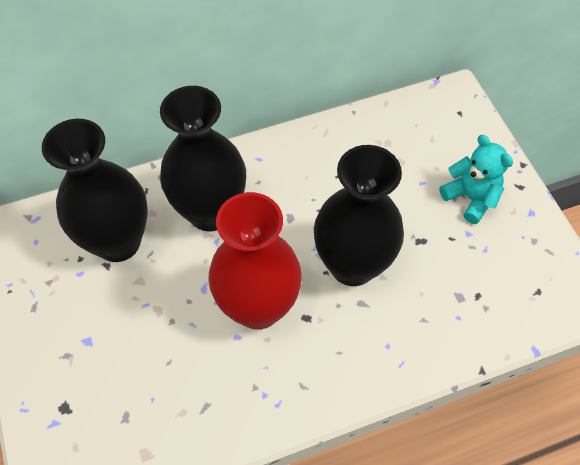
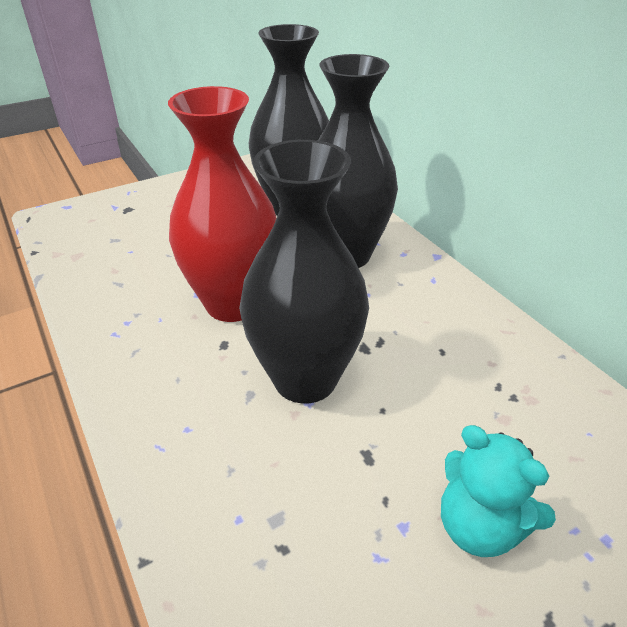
camera: 80 degrees right, 20 degrees down
turquoise teddy bear [439,135,513,224] -> turquoise teddy bear turned 90 degrees clockwise [441,425,556,557]

